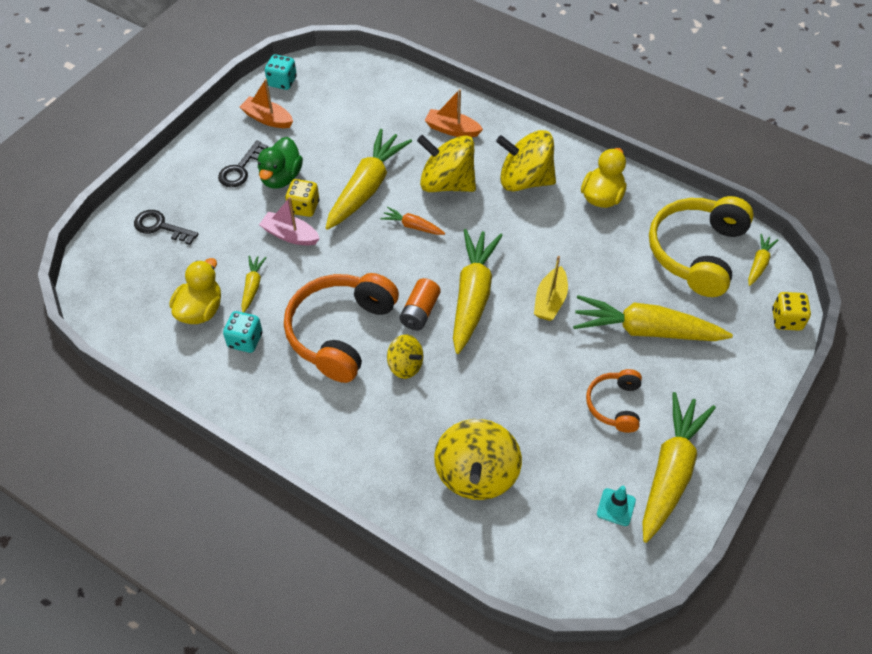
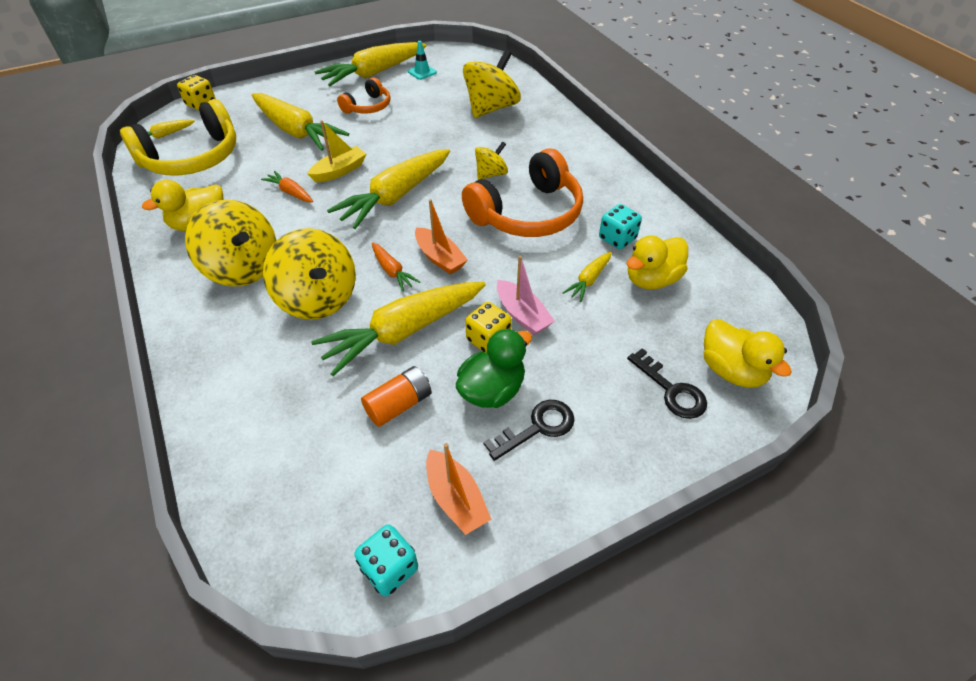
camera: 150 degrees left, 5 degrees down
yellow spinning top [387,334,423,379] -> yellow spinning top turned 75 degrees clockwise [475,141,508,180]
orange battery [400,278,441,330] -> orange battery moved to [361,366,432,427]
orange boat [425,89,483,137] -> orange boat moved to [415,199,468,275]
none -> orange carrot [261,171,313,203]
none -> yellow duck [704,319,792,387]

